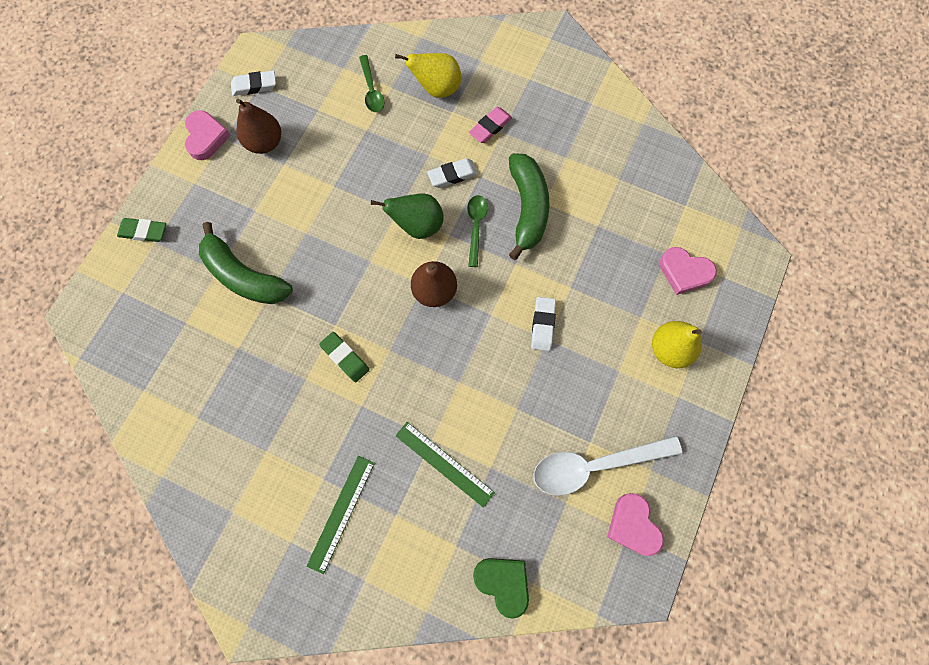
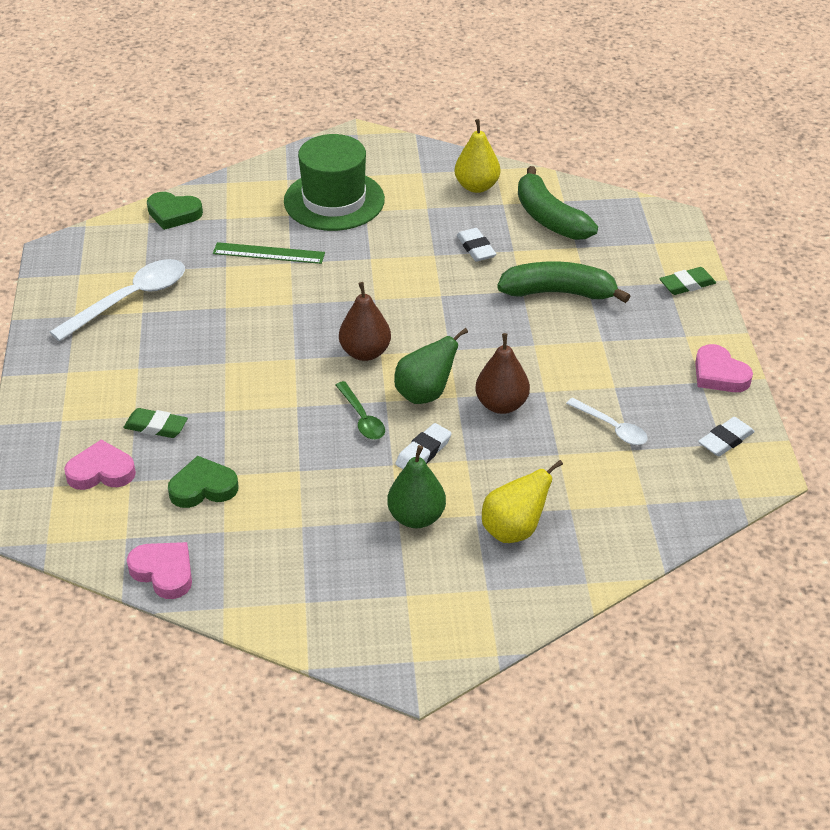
camera: 150 degrees right, 30 degrees down
brown pear [236,98,281,154] -> brown pear moved to [475,333,530,414]
green ruler [306,456,375,574] -> green hat [284,134,385,231]
green eraser [319,332,369,382] -> green eraser moved to [123,408,188,438]
green spoon [359,55,385,112] -> none
pink eraser [469,107,512,143] -> green pear [387,445,446,528]
green banana [509,153,549,260] -> green banana moved to [518,166,598,240]
white eraser [531,297,556,351] -> white eraser moved to [457,228,496,262]
pink heart [607,493,664,556] -> pink heart moved to [127,542,192,599]
yellow pear [652,321,702,368] -> yellow pear moved to [455,119,500,193]
none -> green heart [168,456,238,508]
none -> white spoon [566,398,648,445]

